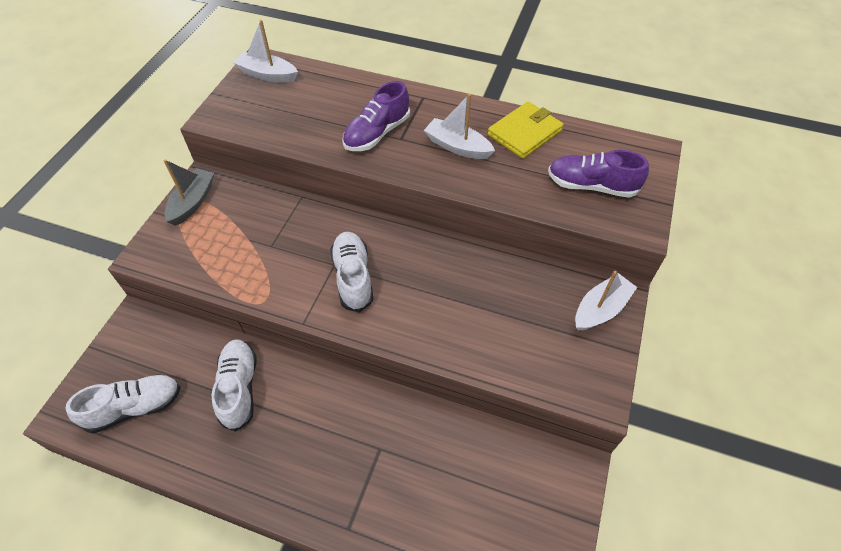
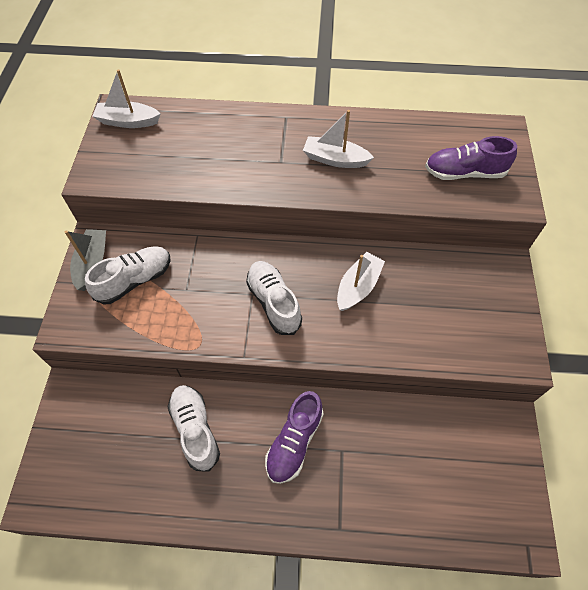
camera: 15 degrees left, 5 degrees up
white shoe [65,374,181,433] -> white shoe moved to [85,246,171,305]
purple shoe [343,81,410,151] -> purple shoe moved to [265,391,324,484]
yellow wallet [488,102,564,159] -> none
white boat [575,271,638,331] -> white boat moved to [337,252,385,311]

